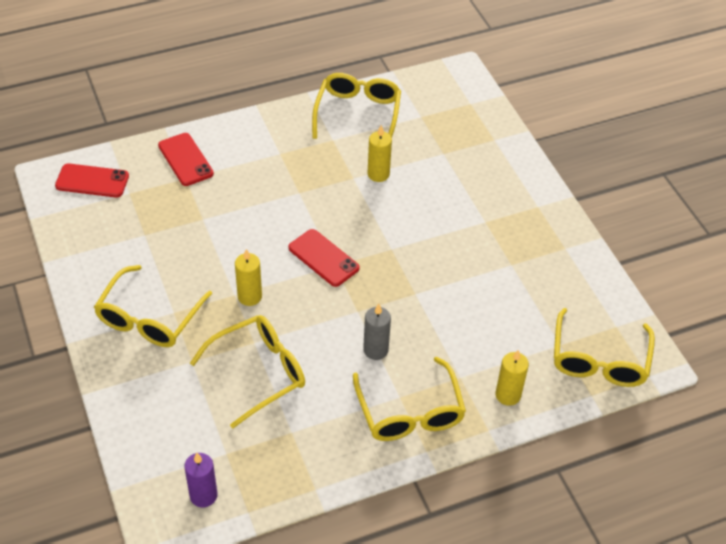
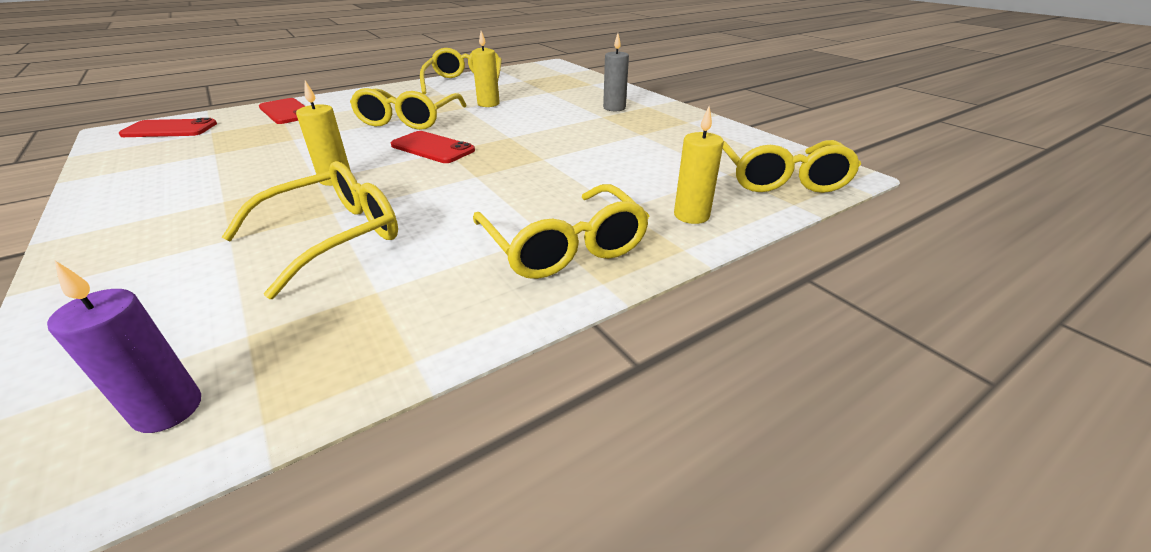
camera: 10 degrees left, 15 degrees down
yellow glasses [94,265,212,347] -> yellow glasses moved to [350,88,467,130]
grey candle [363,304,391,360] -> grey candle moved to [603,33,629,111]

